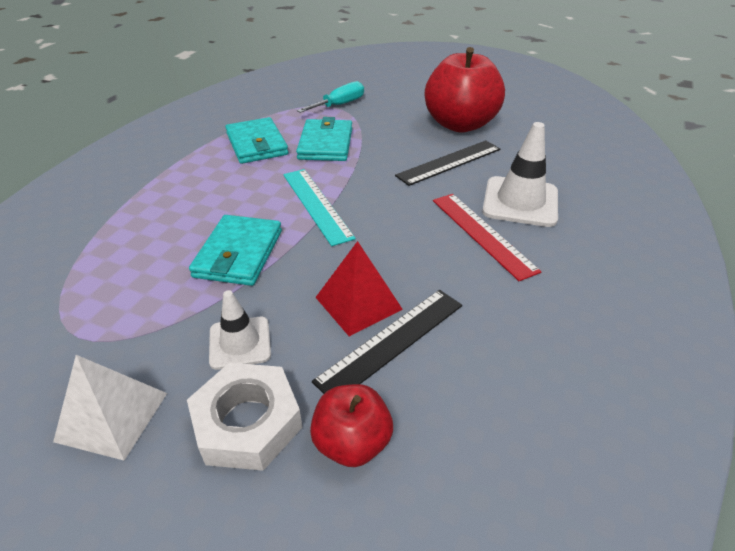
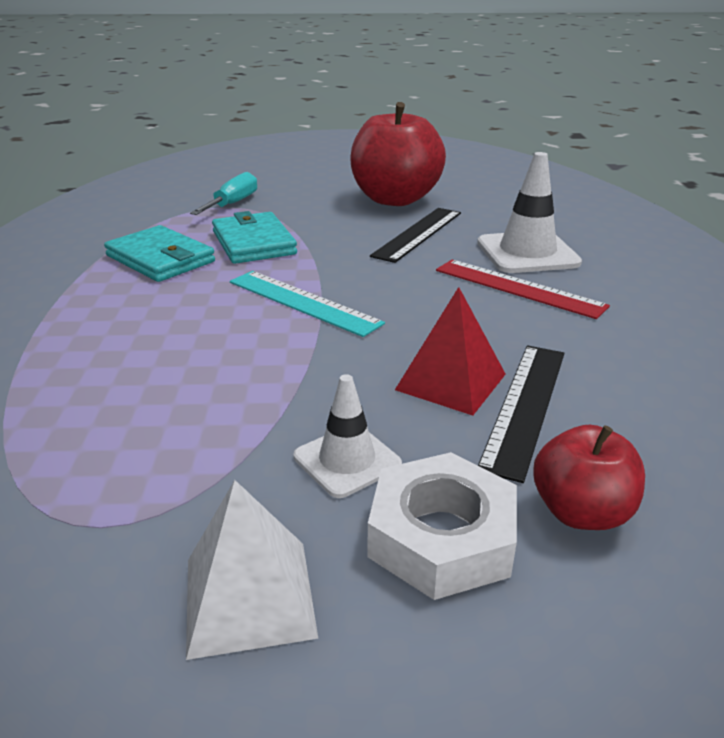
camera: 25 degrees left, 10 degrees down
turquoise wallet [189,215,282,286] -> none

